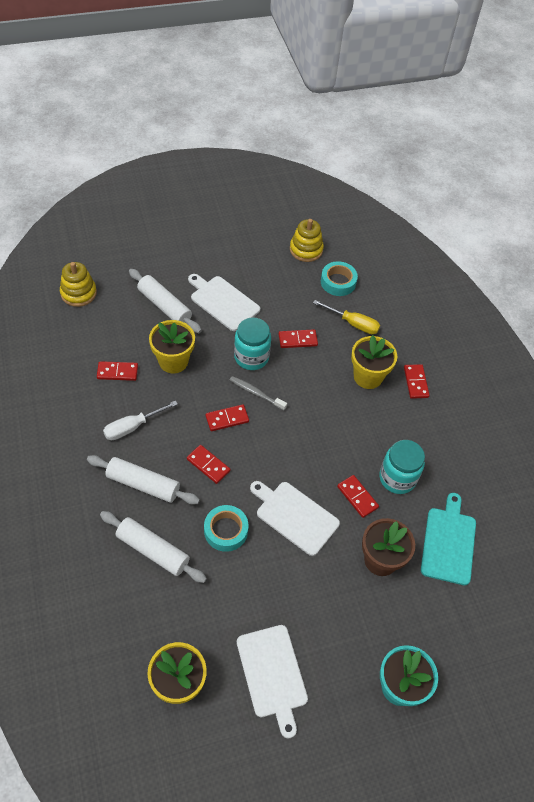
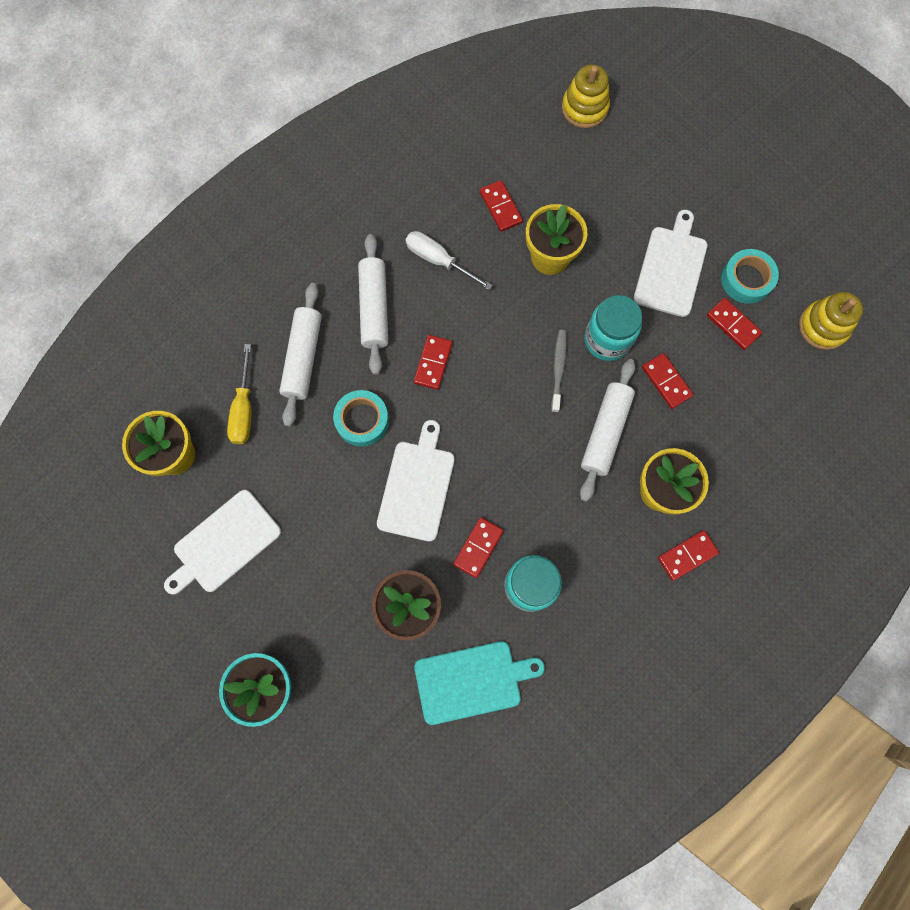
camera: 70 degrees right, 20 degrees up
white rolling pin [129,269,202,333] -> white rolling pin moved to [580,359,635,502]
red domino [206,404,249,431] -> red domino moved to [707,298,762,350]
yellow screwdriver [313,300,380,334] -> yellow screwdriver moved to [227,344,252,444]
turquoise tape [321,261,358,296] -> turquoise tape moved to [721,249,779,304]

